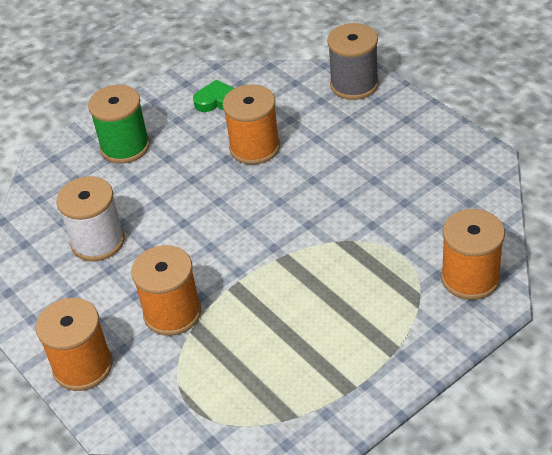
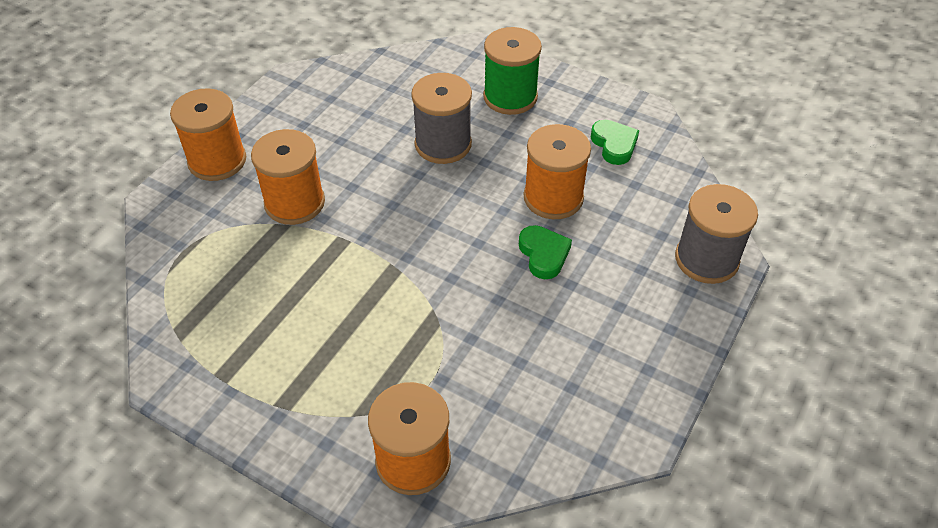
camera: 65 degrees right, 5 degrees up
white spool [56,176,125,261] -> none
none -> grey spool [411,73,472,164]
none -> green heart [519,225,572,279]

